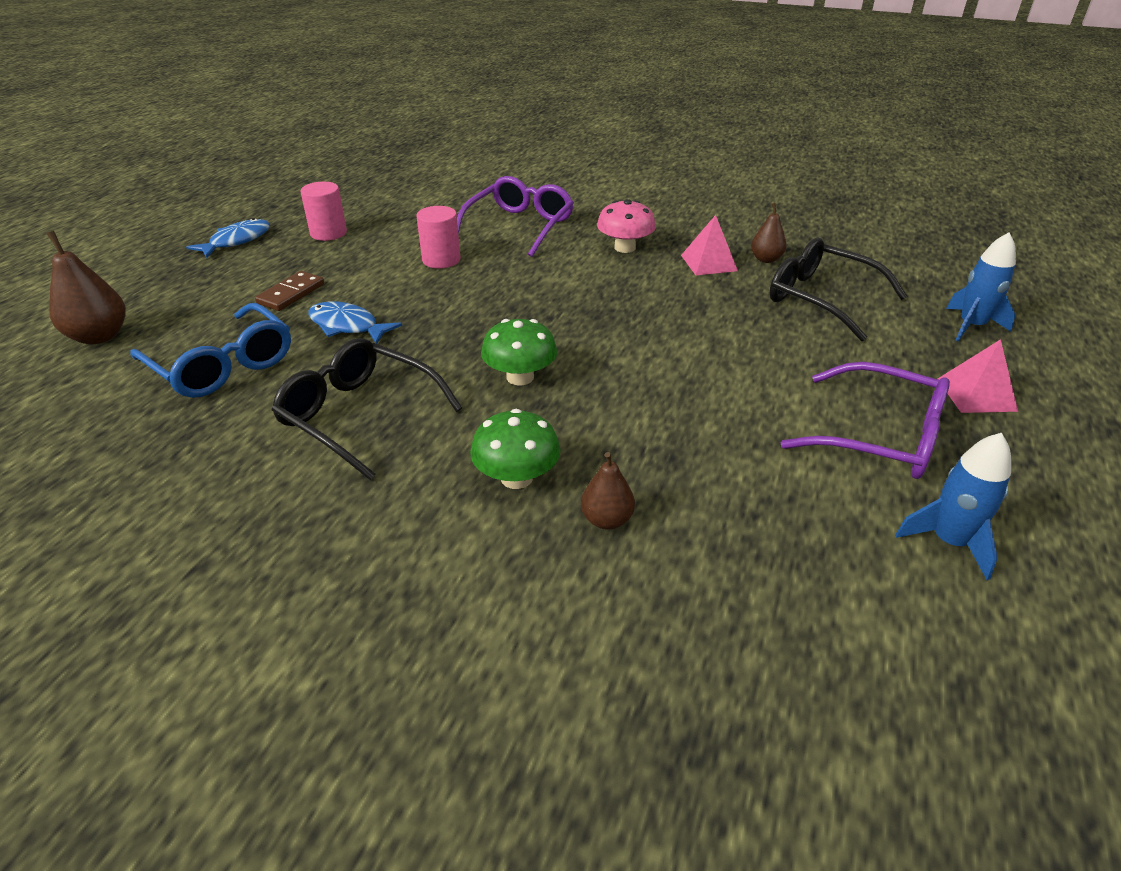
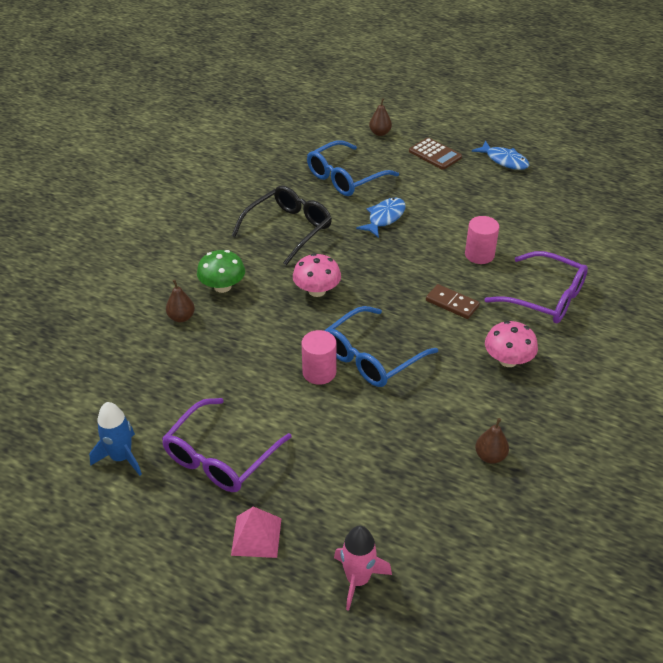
camera: 95 degrees right, 5 degrees up
brown pear [46,231,126,344] -> brown pear [369,98,392,136], size x0.61
brown domino [255,271,324,311] -> brown domino moved to [426,284,480,319]
pink cylinder [300,182,347,241] -> pink cylinder moved to [302,330,337,385]
green mushroom [481,319,557,386] -> pink mushroom [293,253,341,297]
pink pyramid [681,215,738,275] -> none
black glasses [770,238,907,341] -> none
blue rocket [946,232,1016,342] -> pink rocket [334,526,392,611]
none -> blue glasses [324,306,438,387]
none -> brown calculator [409,138,462,170]

